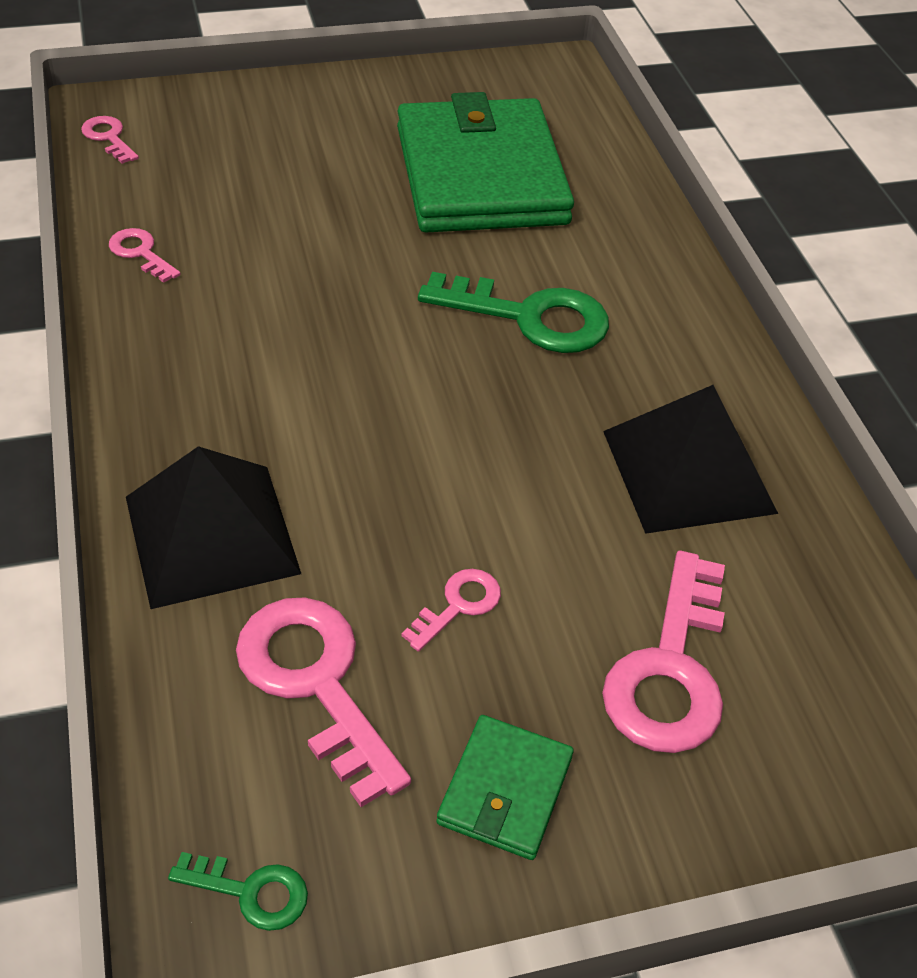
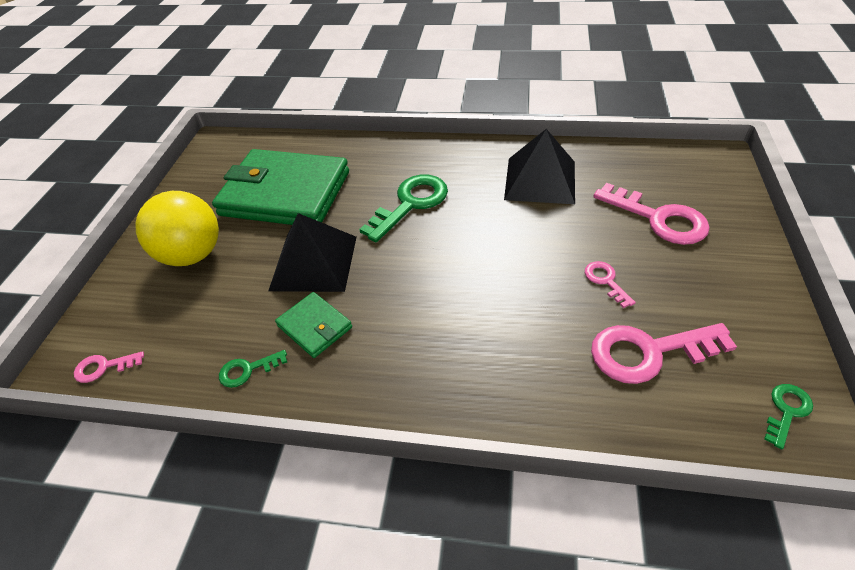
camera: 60 degrees left, 0 degrees up
pink key [109,228,181,283] -> green key [219,350,287,388]
black pyramid [126,446,301,609] -> black pyramid moved to [268,213,356,292]
green wallet [437,715,574,860] -> green wallet moved to [275,292,352,358]
none -> yellow ball [136,191,219,266]

